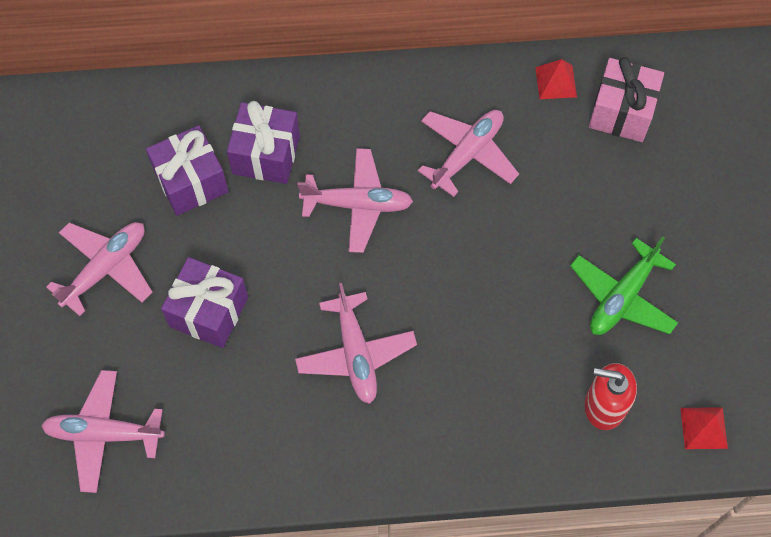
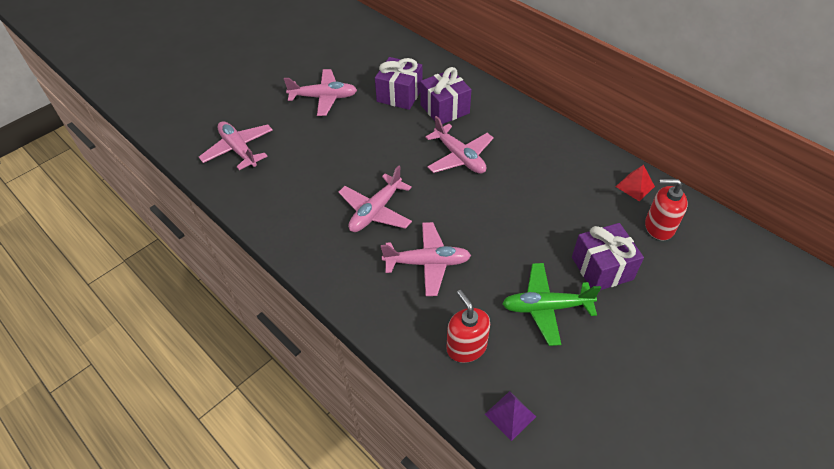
camera: 50 degrees right, 15 degrees down
purple gift [161,257,248,348] -> purple gift moved to [572,223,644,290]
pink plane [418,110,519,197] -> pink plane moved to [381,222,471,296]
pink gift [589,57,664,142] -> red soap dispenser [645,179,688,240]
red pyramid [680,407,728,449] -> purple pyramid [485,391,536,441]

